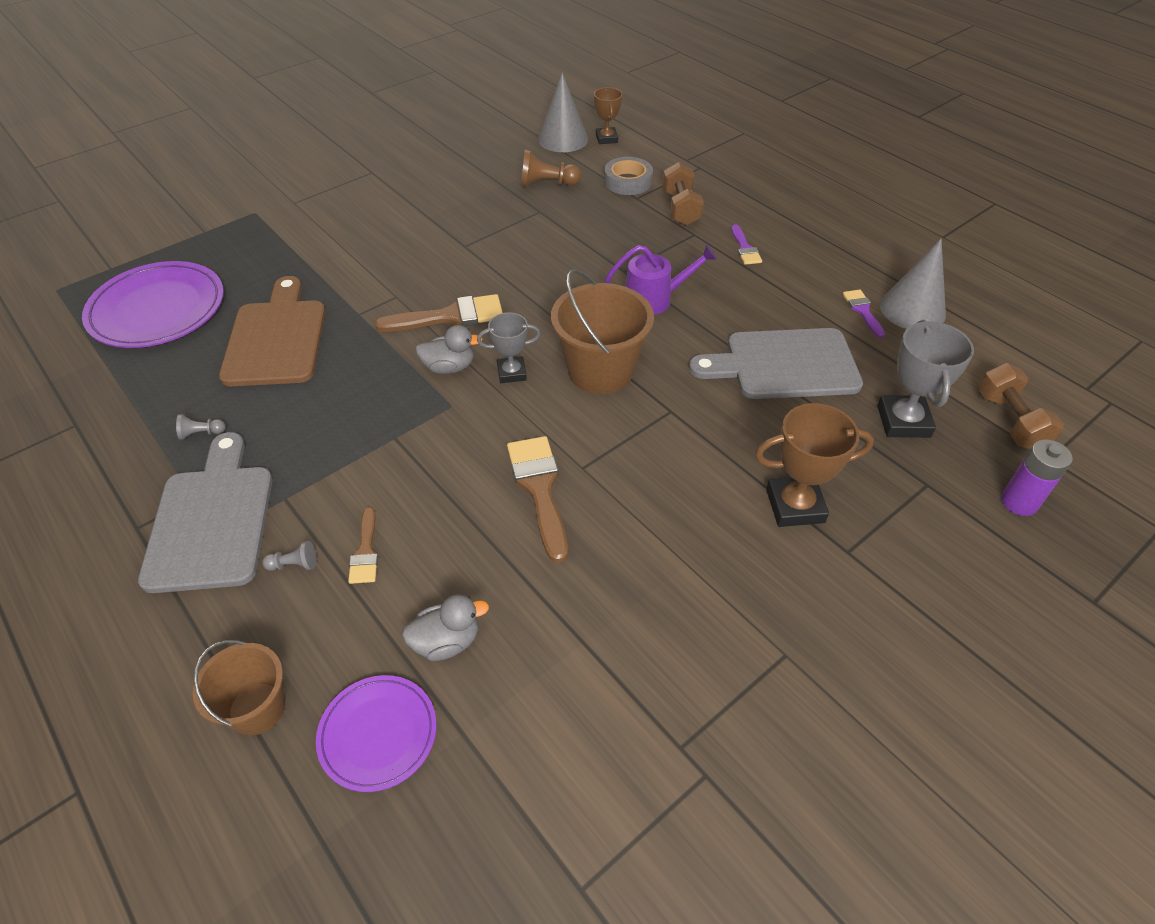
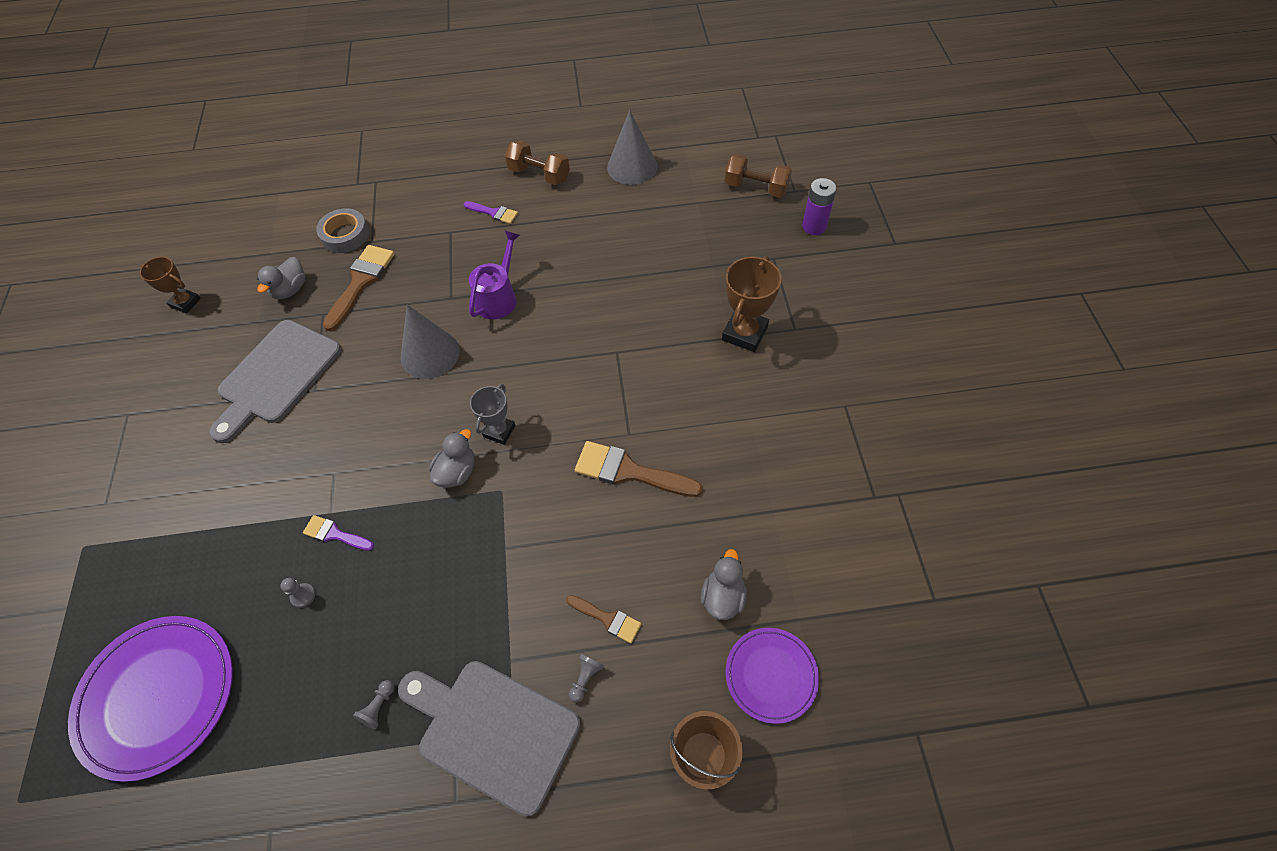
camera: 55 degrees left, 10 degrees up
brown cutting board [219,276,326,386] -> grey pawn [281,578,315,608]
brown brush [375,294,503,332] -> brown brush moved to [323,245,394,331]
brown pawn [521,149,581,187] -> grey duck [257,257,305,299]
grey cone [538,73,588,152] -> grey cone moved to [400,305,460,379]
brown bucket [551,269,654,394] -> none
brown trophy [594,87,622,144] -> brown trophy moved to [140,257,201,314]
brown dumbbell [662,162,704,225] -> brown dumbbell moved to [505,140,570,185]
grey cutting board [689,328,863,399] -> grey cutting board moved to [209,320,341,443]
purple brush [843,290,885,338] -> purple brush moved to [303,515,374,551]
grey trophy [877,320,974,438] -> none

